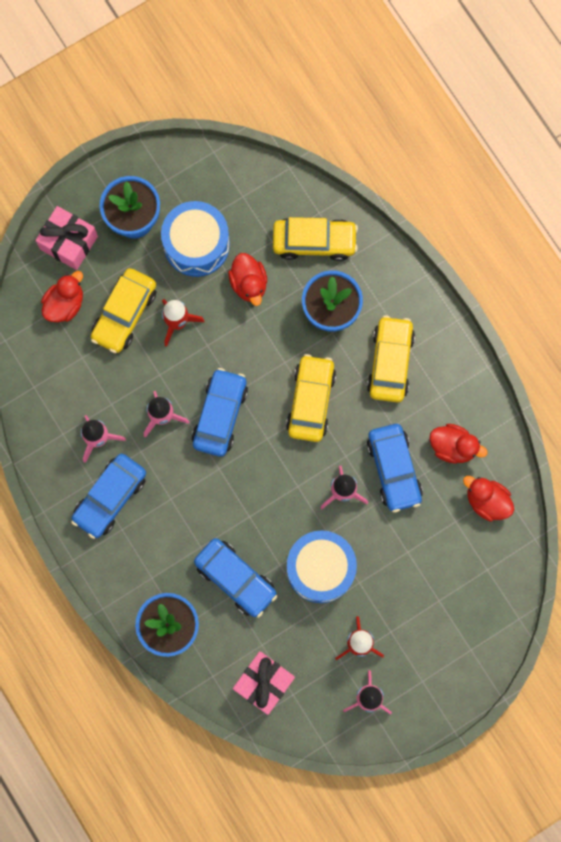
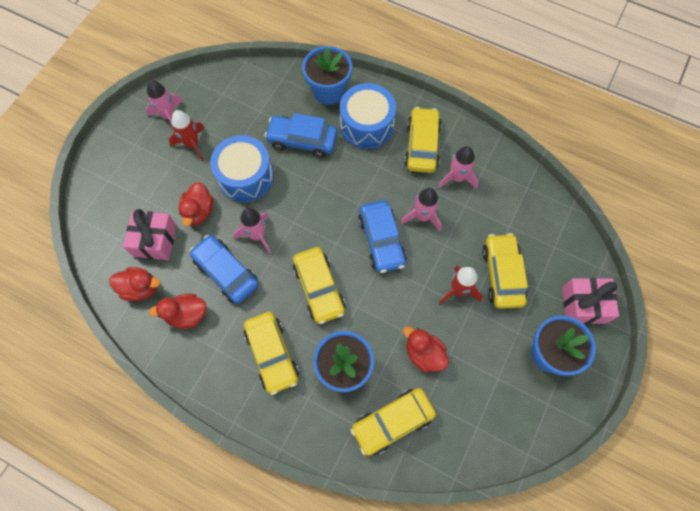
camera: 150 degrees right, 10 degrees down
red duck [41,271,83,322] -> red duck moved to [179,182,213,226]
blue car [71,454,146,539] -> yellow car [404,107,442,173]
blue drum [161,201,230,277] -> blue drum moved to [340,83,396,149]
pink gift [233,651,295,715] -> pink gift moved to [123,209,177,260]

